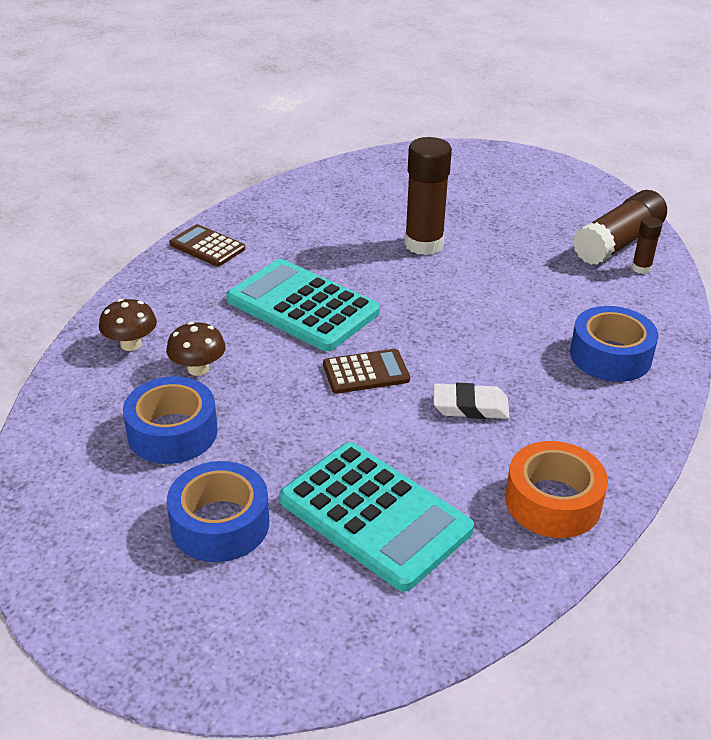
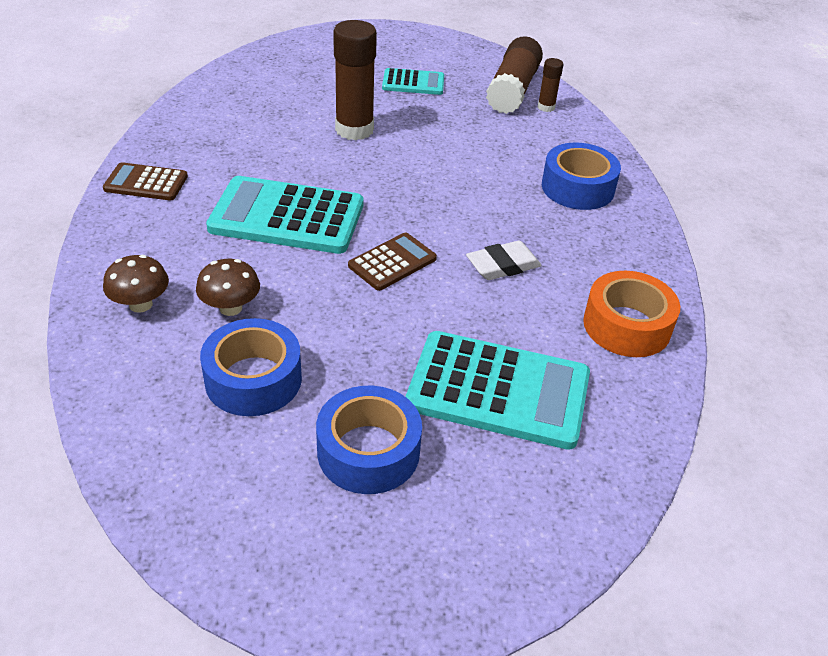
camera: 30 degrees left, 5 degrees up
none -> turquoise calculator [382,68,444,95]

